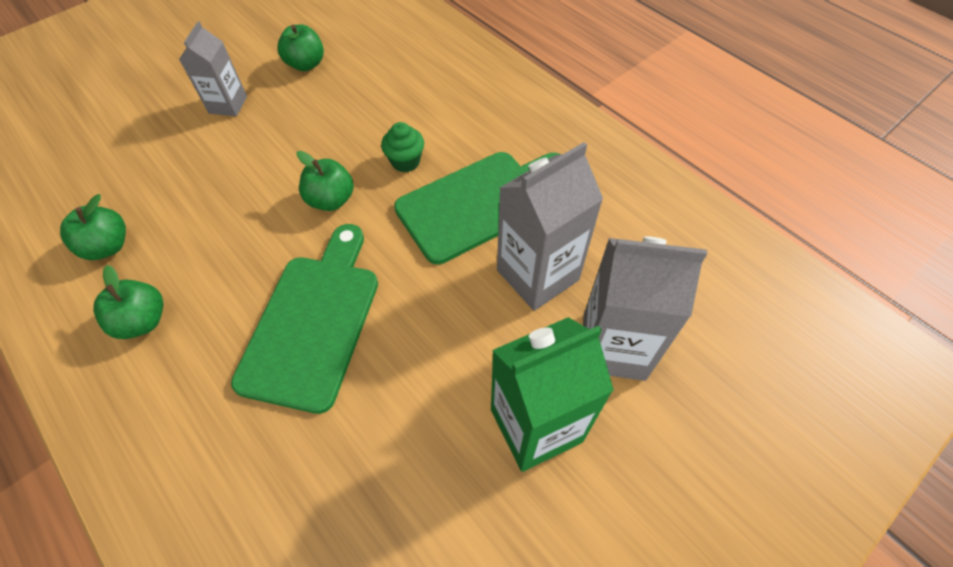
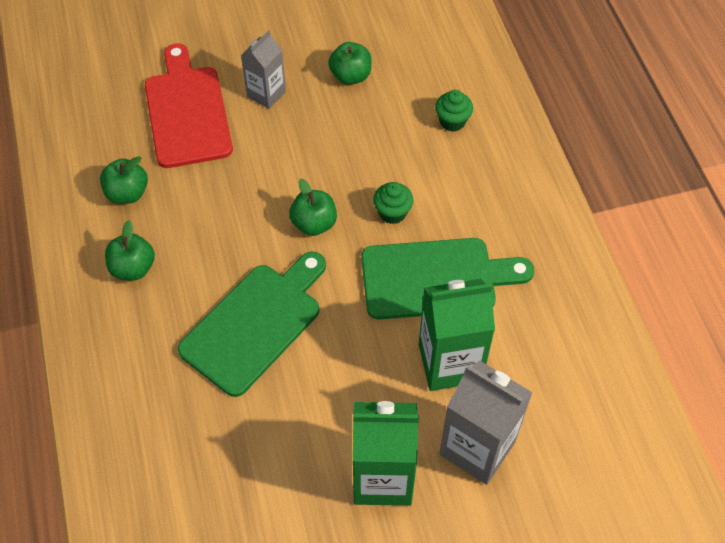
camera: 25 degrees right, 0 degrees up
grey carton [497,142,603,311] -> green carton [419,279,495,391]
none -> red cutting board [145,43,233,168]
none -> green cupcake [435,90,473,132]

